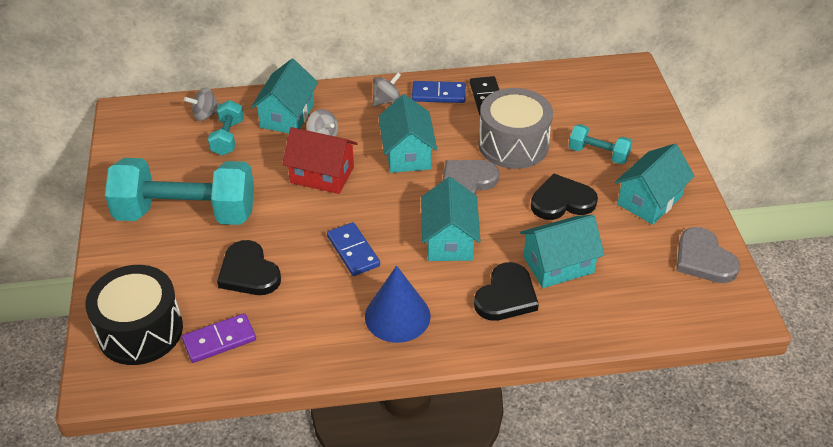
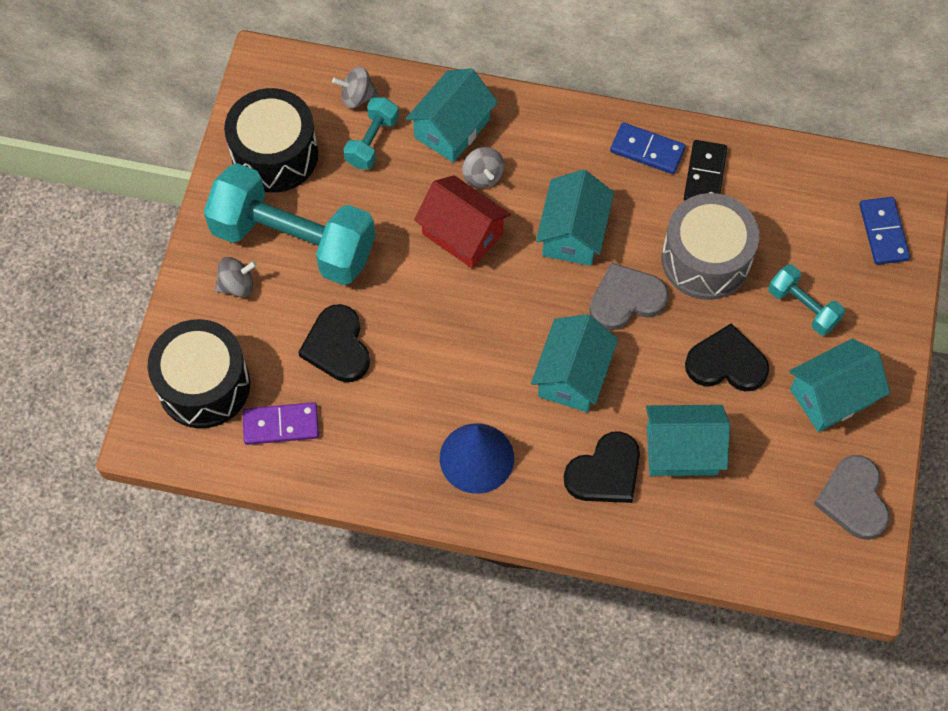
camera: 20 degrees right, 20 degrees up
blue domino [327,222,380,276] -> blue domino moved to [859,197,910,265]
grey spinning top [373,72,401,106] -> grey spinning top moved to [215,257,257,297]
none -> black drum [224,88,318,193]

